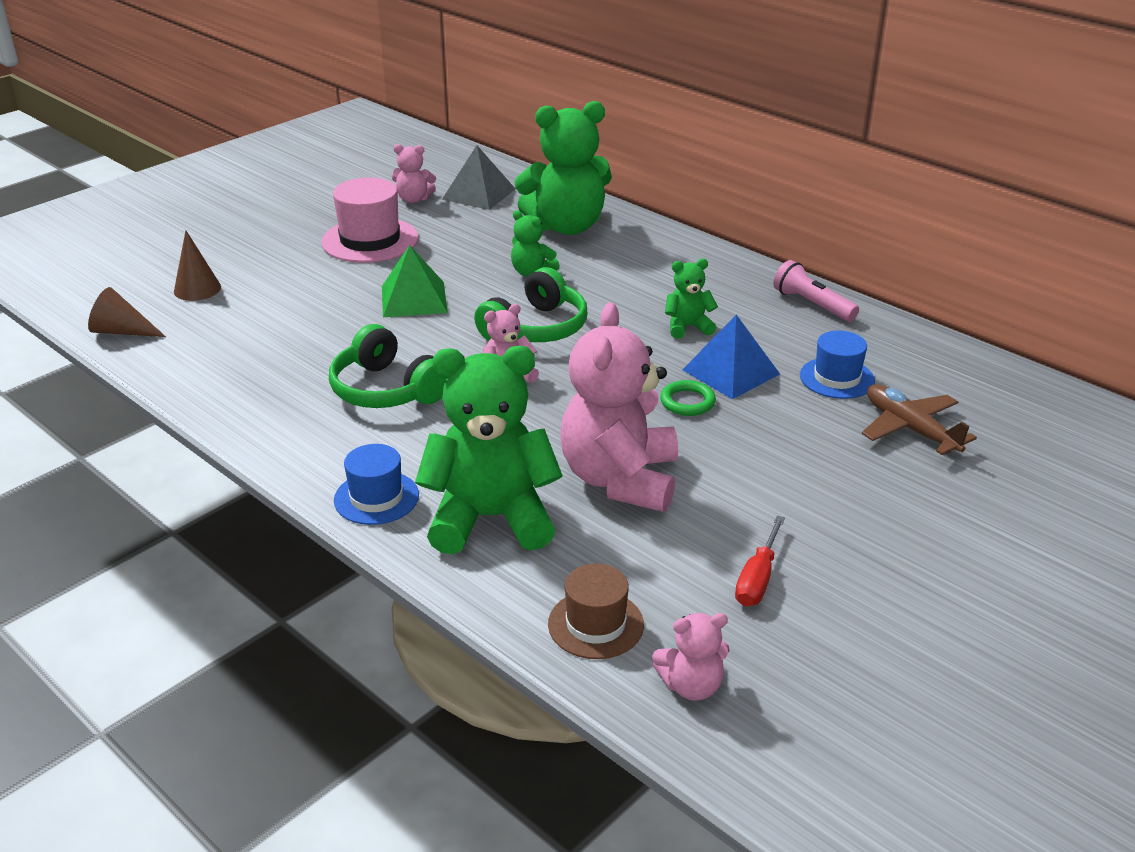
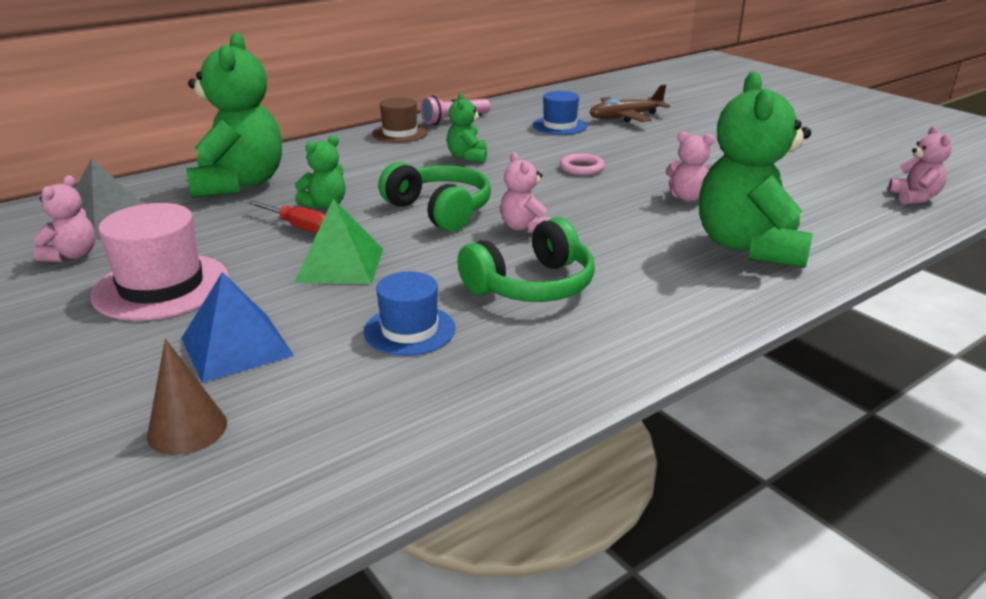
camera: 80 degrees left, 5 degrees down
brown cone [88,287,166,337] -> none
blue hat [334,444,419,525] -> blue hat moved to [364,272,455,356]
brown hat [548,564,644,659] -> brown hat moved to [372,97,428,143]
pink teddy bear [561,302,678,512] -> pink teddy bear [666,131,715,202], size x0.47
green ring [660,380,716,416] -> pink ring [560,153,605,175]
blue pyramid [682,315,780,399] -> blue pyramid moved to [181,272,294,383]
red screwdriver [735,516,785,606] -> red screwdriver moved to [248,200,326,233]

